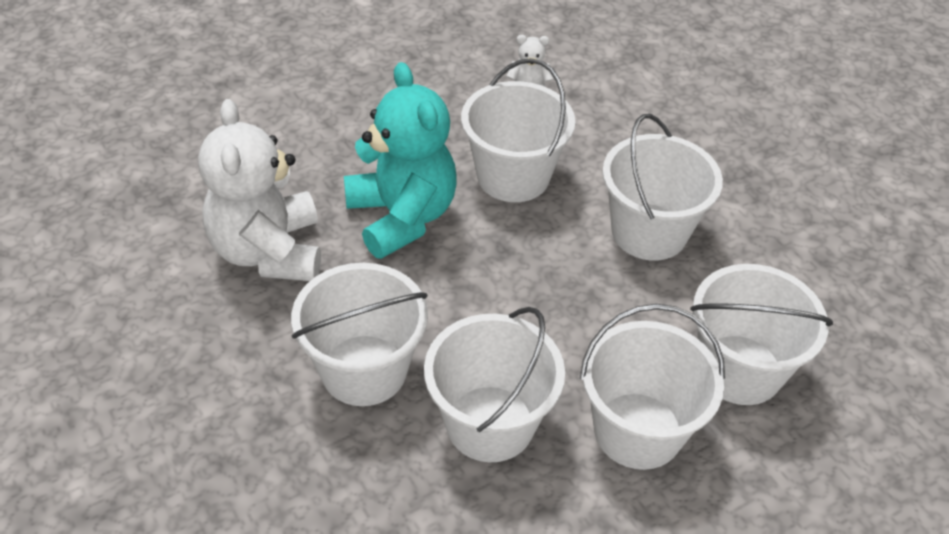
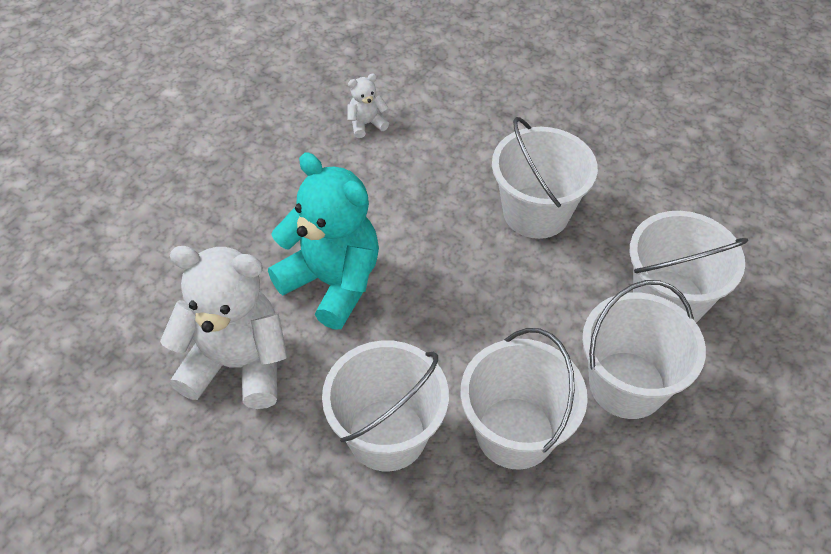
camera: 25 degrees left, 5 degrees up
white teddy bear [198,99,321,281] -> white teddy bear turned 135 degrees clockwise [160,246,288,409]
white bucket [461,58,575,202] -> none

